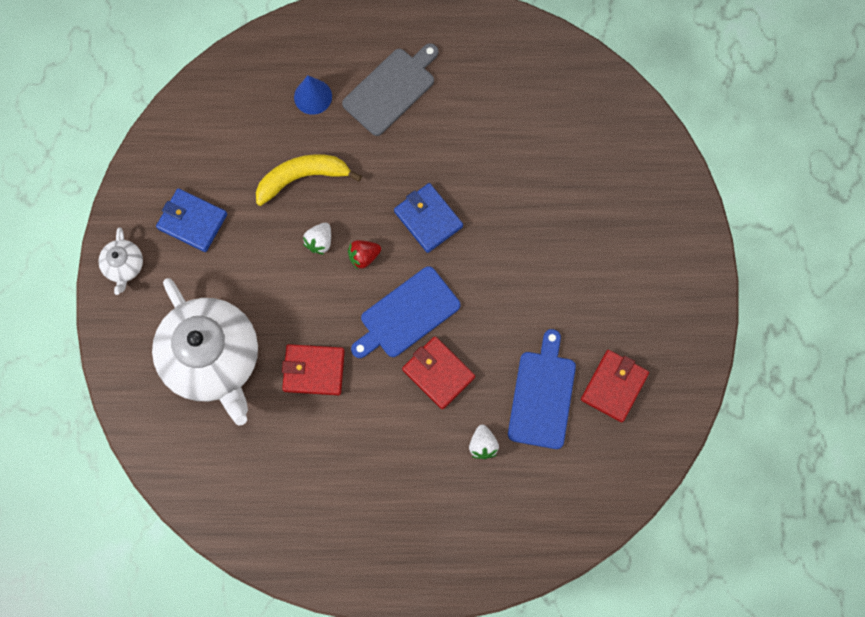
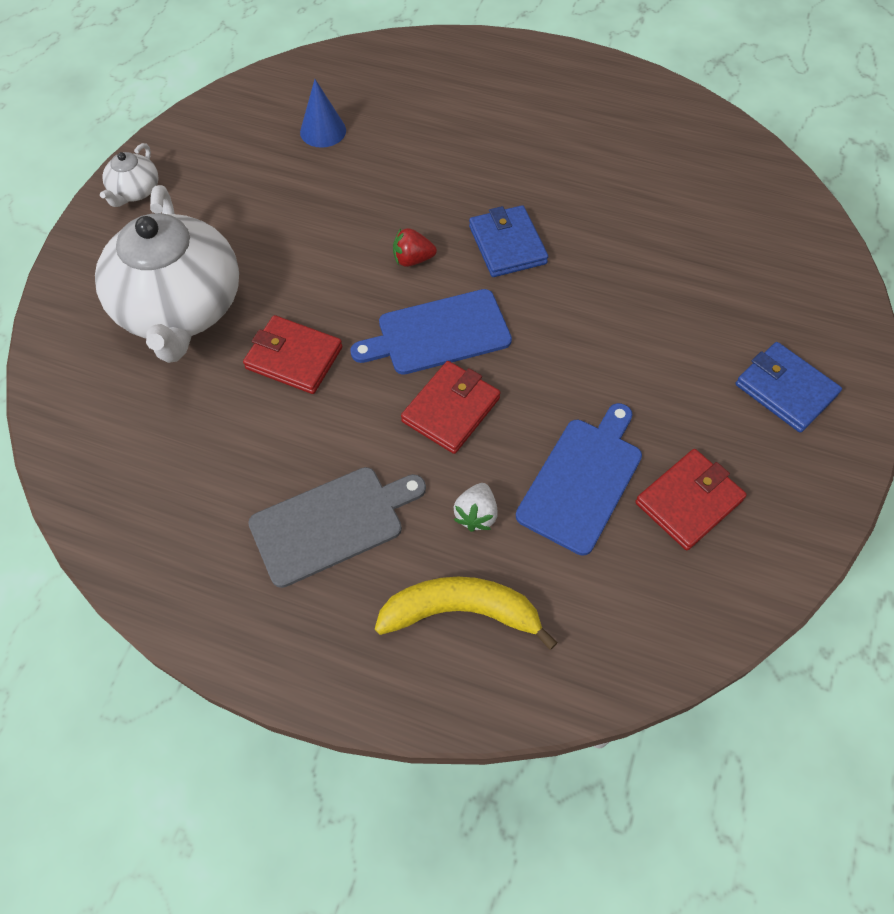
camera: 20 degrees right, 15 degrees down
blue wallet [156,188,227,252] -> blue wallet moved to [736,342,842,433]
yellow banana [256,154,362,206] -> yellow banana moved to [375,577,558,650]
blue cone [294,75,332,115] -> blue cone moved to [300,79,346,148]
white strawberry [303,223,331,255] -> none
grey cutting board [342,43,439,136] -> grey cutting board moved to [248,467,426,588]
red wallet [402,336,475,409] -> red wallet turned 60 degrees clockwise [401,361,500,454]

